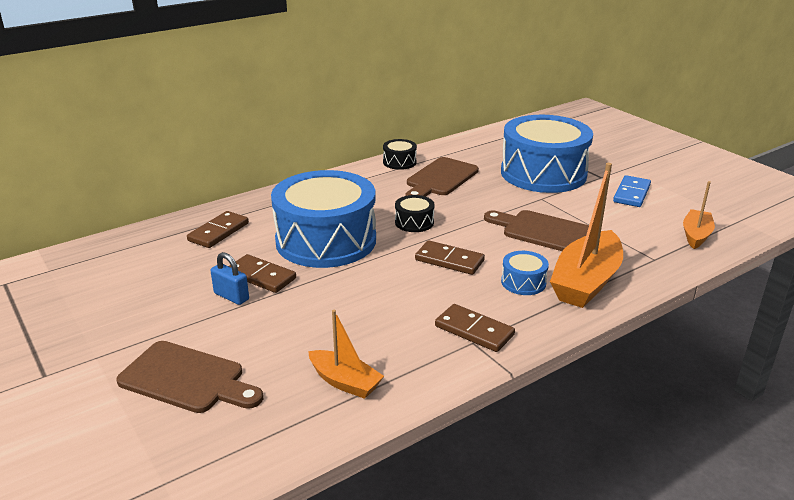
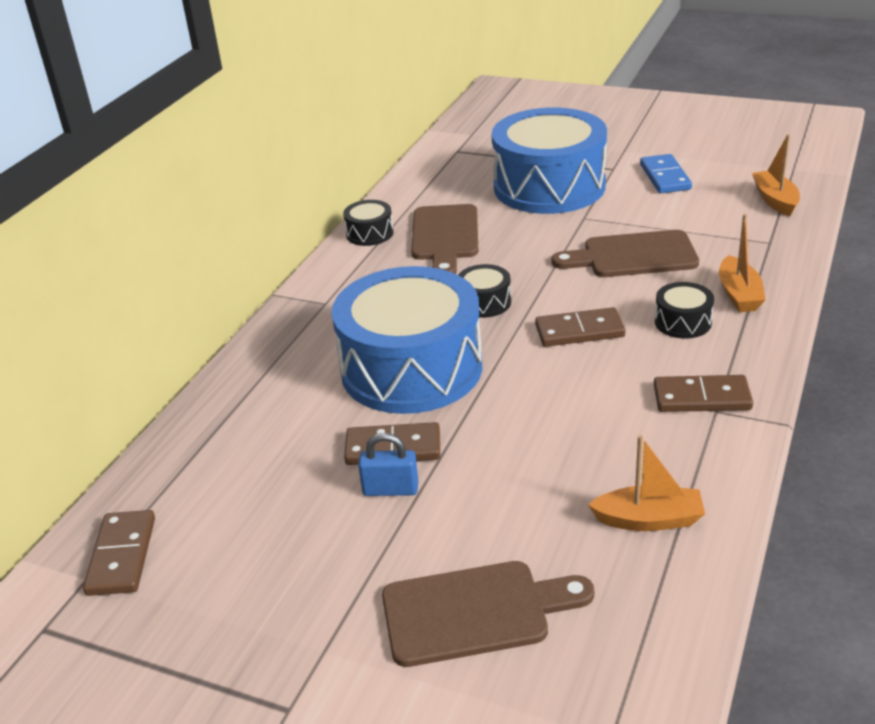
camera: 30 degrees left, 5 degrees up
brown domino [187,211,249,248] -> brown domino moved to [83,510,155,596]
blue drum [501,251,549,295] -> black drum [655,282,714,339]
orange boat [550,163,623,308] -> orange boat [719,214,765,312], size x0.56

